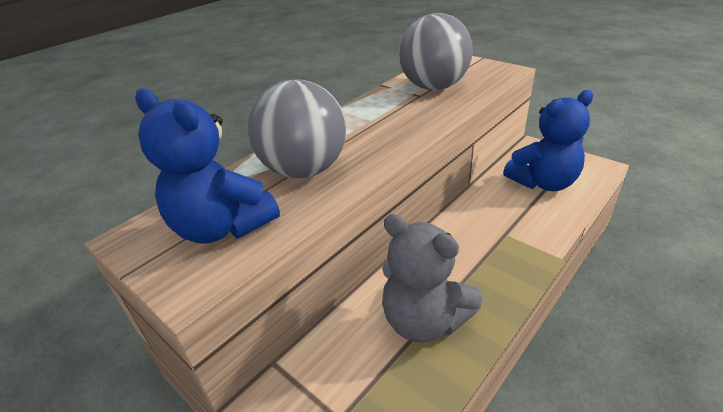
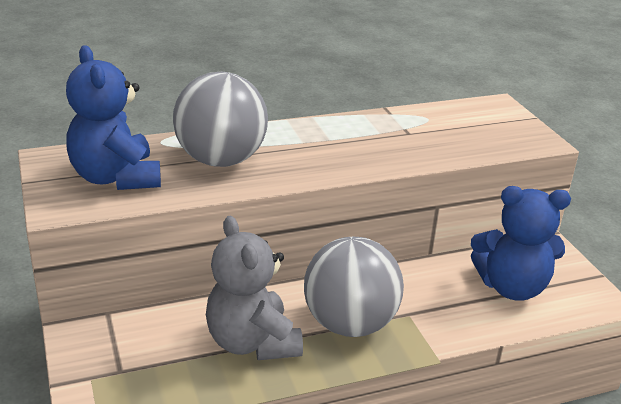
camera: 25 degrees right, 5 degrees down
grey ball [399,13,473,90] -> grey ball moved to [304,237,404,337]

